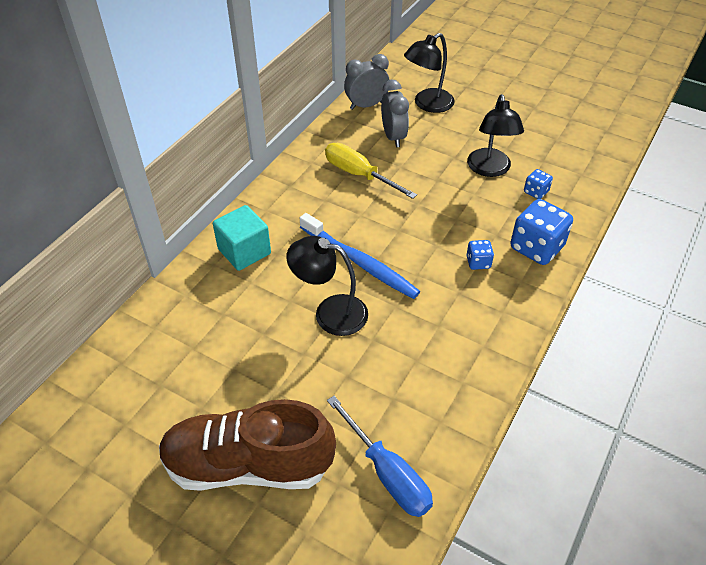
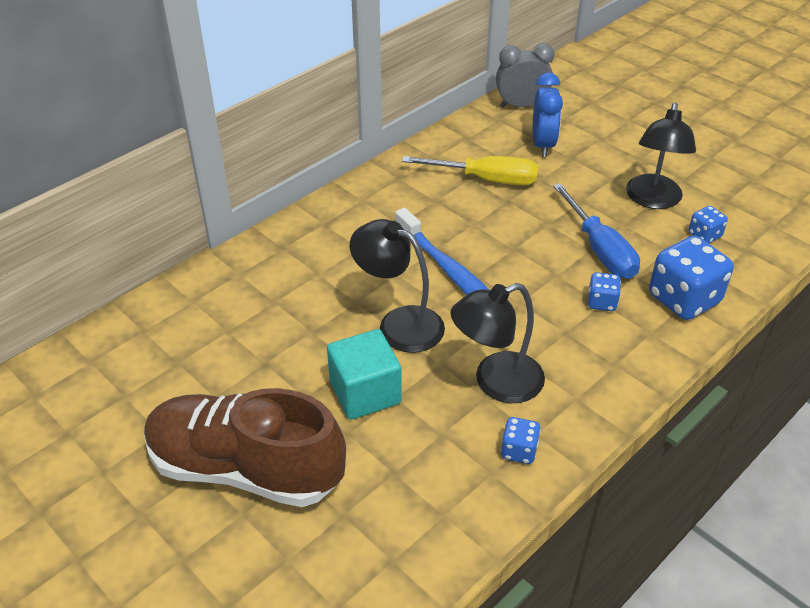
camera: 15 degrees right, 5 degrees down
turquoise cube [213,205,271,271] -> turquoise cube moved to [327,329,402,420]
yellow screwdriver [325,143,417,199] -> yellow screwdriver turned 135 degrees clockwise [402,156,538,185]
blue screwdriver [327,396,433,517] -> blue screwdriver moved to [553,183,640,279]
grey clock [381,80,409,147] -> blue clock [533,72,563,157]
black lamp [404,33,455,113] -> black lamp moved to [451,283,545,403]
none -> blue dice [501,417,541,464]

